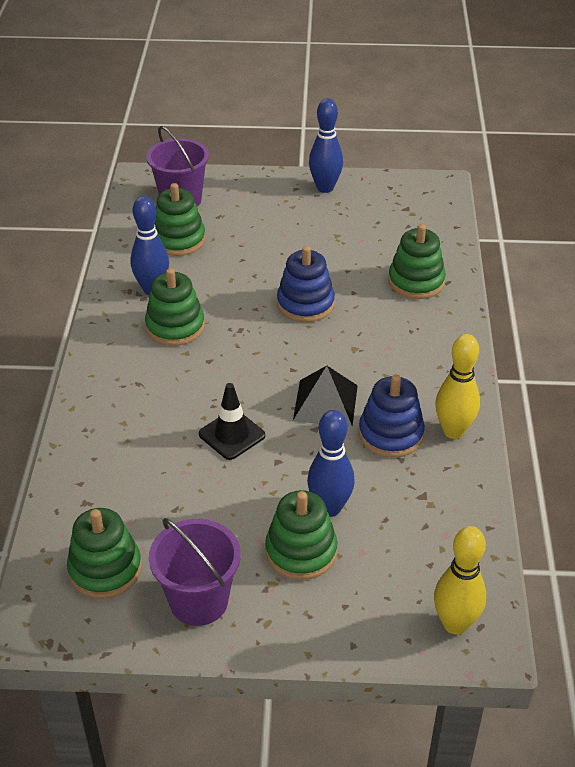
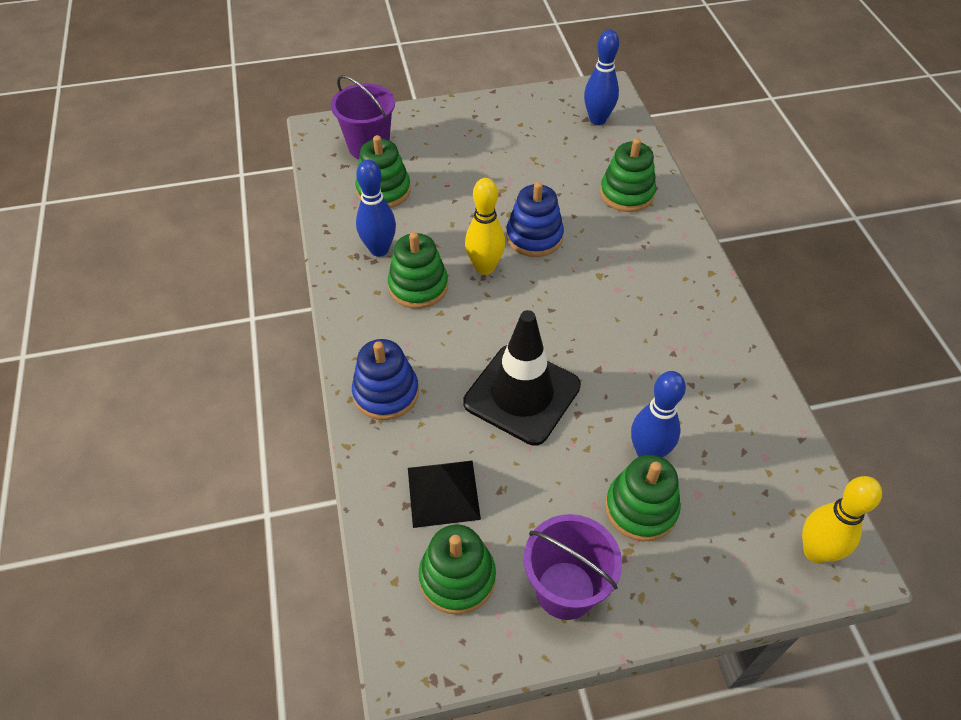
camera: 15 degrees left, 10 degrees up
black traffic cone [199,383,265,460] -> black traffic cone [463,310,581,446], size x1.78
black pyramid [293,366,358,427] -> black pyramid moved to [408,461,481,528]
blue bowling pin [309,98,343,193] -> blue bowling pin moved to [584,29,619,125]
blue stacking toy [359,374,425,458] -> blue stacking toy moved to [352,339,419,420]
yellow bowling pin [436,334,480,439] -> yellow bowling pin moved to [465,178,505,275]

